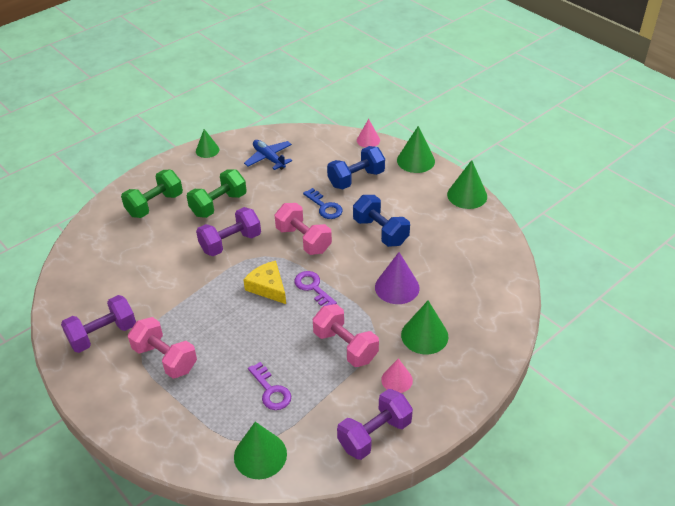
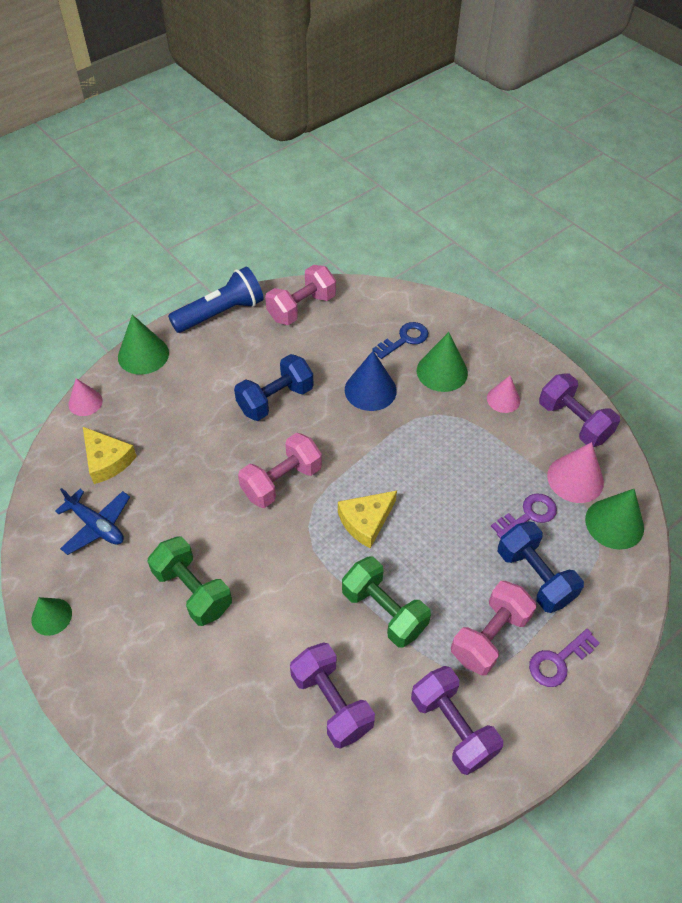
camera: 90 degrees left, 10 degrees up
green dumbbell [121,170,183,218] -> green dumbbell moved to [342,557,431,648]
purple dumbbell [196,207,261,256] -> purple dumbbell moved to [290,642,375,749]
blue plane [244,140,292,170] -> blue plane turned 105 degrees counterclockwise [55,488,130,555]
purple key [294,271,337,306] -> purple key moved to [529,629,600,687]
blue key [303,188,343,219] -> blue key moved to [372,322,428,359]
pink dumbbell [313,304,379,367] -> pink dumbbell moved to [265,265,336,325]
blue dumbbell [327,146,385,189] -> blue dumbbell moved to [498,521,584,613]
purple cone [375,252,420,304] -> blue cone [345,351,397,411]
green cone [447,160,487,209] -> blue flashlight [168,266,264,333]
none -> yellow cheese [83,427,137,484]
none -> pink cone [547,442,604,503]

